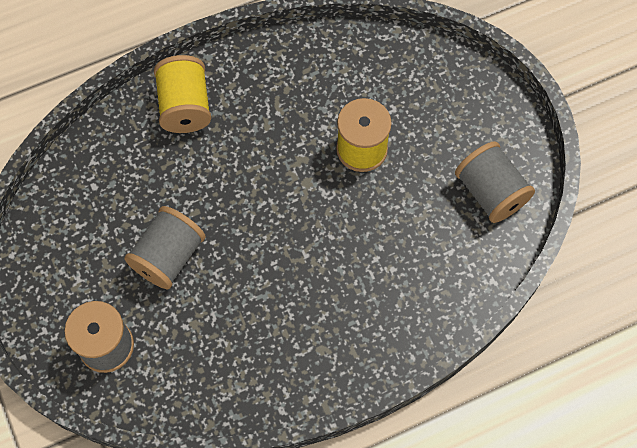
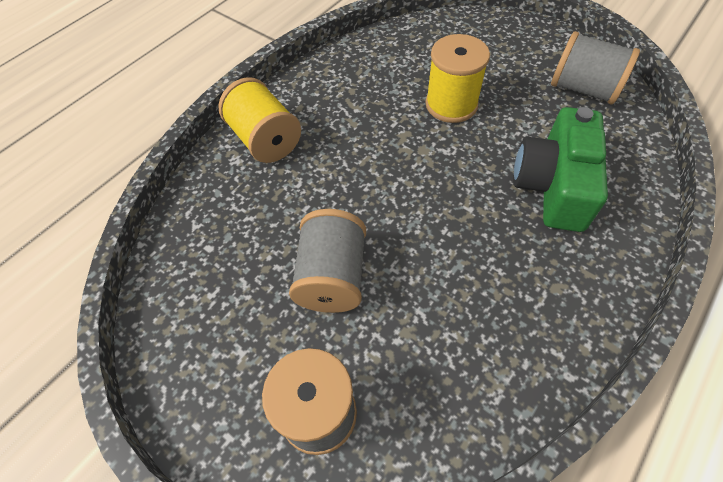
camera: 25 degrees left, 10 degrees down
none -> green camera [513,107,608,232]

